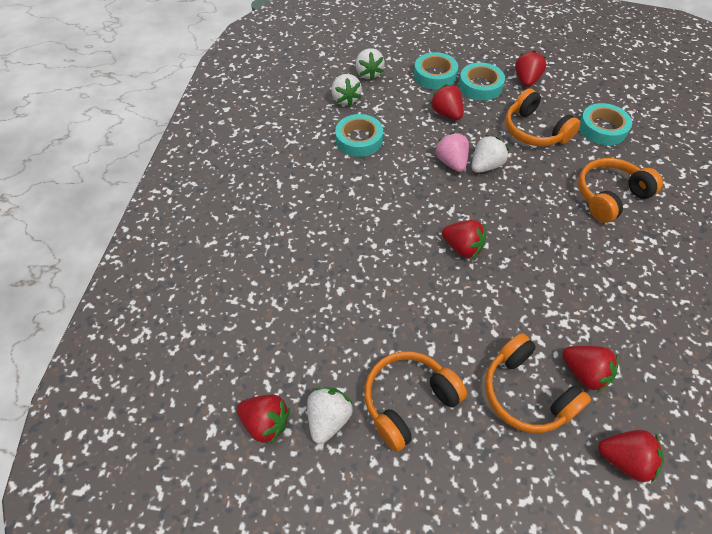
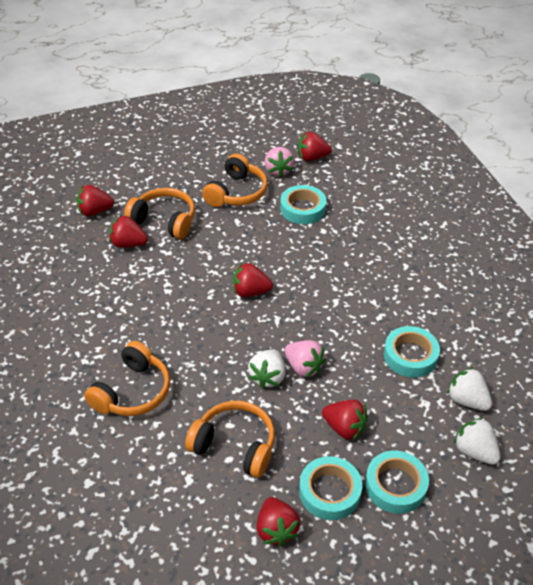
camera: 150 degrees right, 10 degrees down
white strawberry [307,387,353,444] -> pink strawberry [264,147,294,177]
turquoise tape [579,103,632,145] -> turquoise tape moved to [280,185,326,224]

